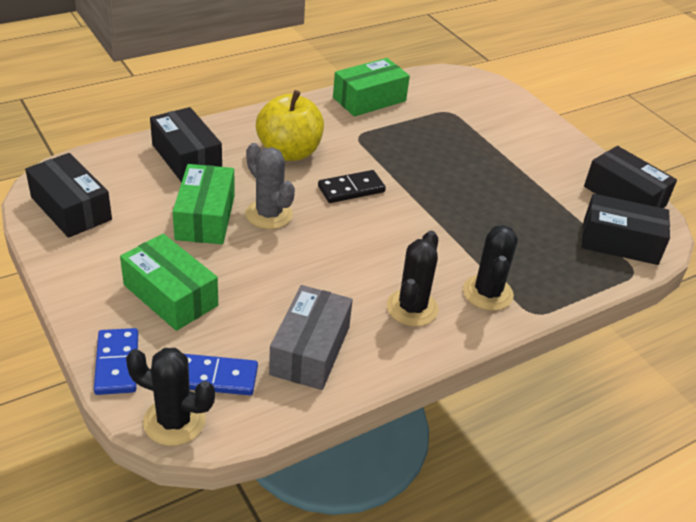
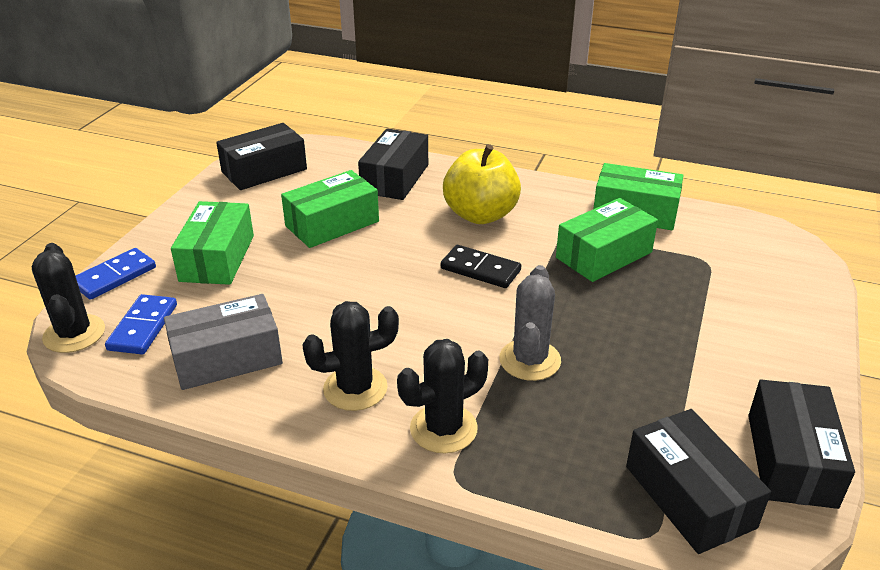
camera: 55 degrees right, 5 degrees down
black box [25,153,112,238] -> black box turned 45 degrees clockwise [216,123,307,190]
blue domino [184,354,258,395] -> blue domino turned 45 degrees clockwise [105,294,177,354]
grey cactus [245,143,295,229] -> grey cactus moved to [499,265,561,381]
none -> green box [556,198,658,282]

